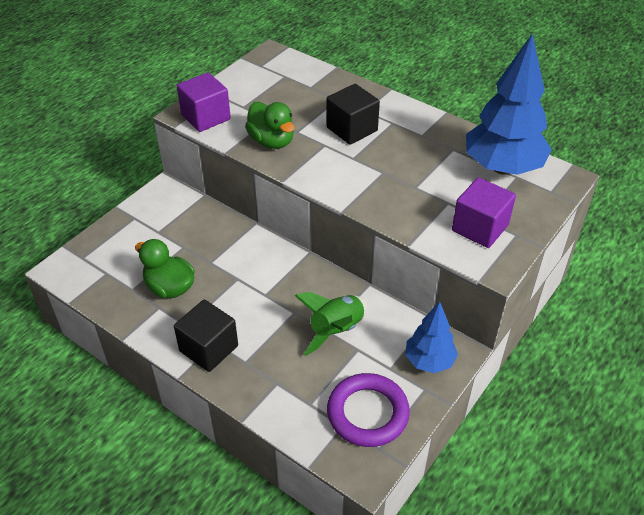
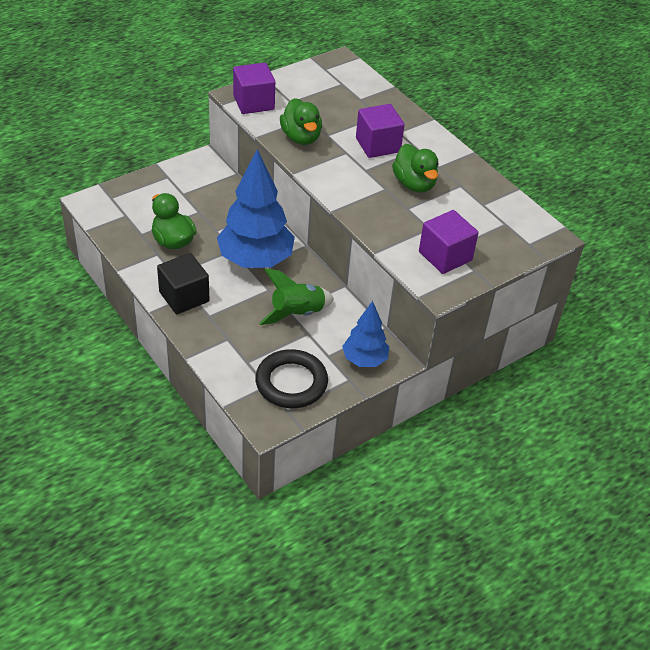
camera: 15 degrees right, 0 degrees up
black cube [326,84,380,145] -> purple cube [356,104,404,158]
purple ring [327,373,410,447] -> black ring [255,349,328,408]
blue tree [466,33,552,175] -> blue tree moved to [217,149,295,268]
none -> green duck [392,144,438,193]

